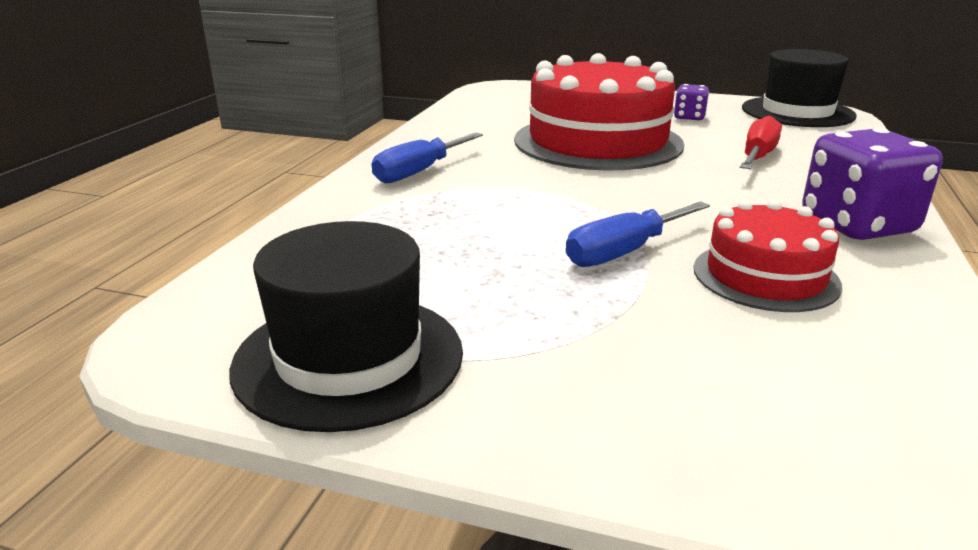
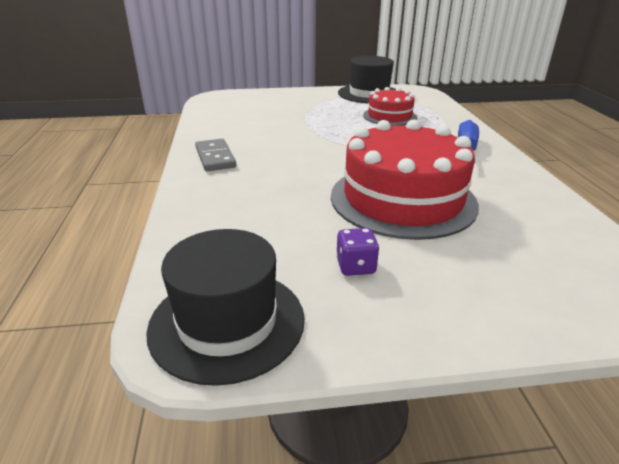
camera: 155 degrees right, 5 degrees up
blue screwdriver [566,201,710,267] -> none
red cake [694,200,842,312] -> red cake moved to [363,87,417,126]
red screwdriver [740,116,782,169] -> none
purple dice [802,128,943,240] -> grey domino [195,139,236,171]

